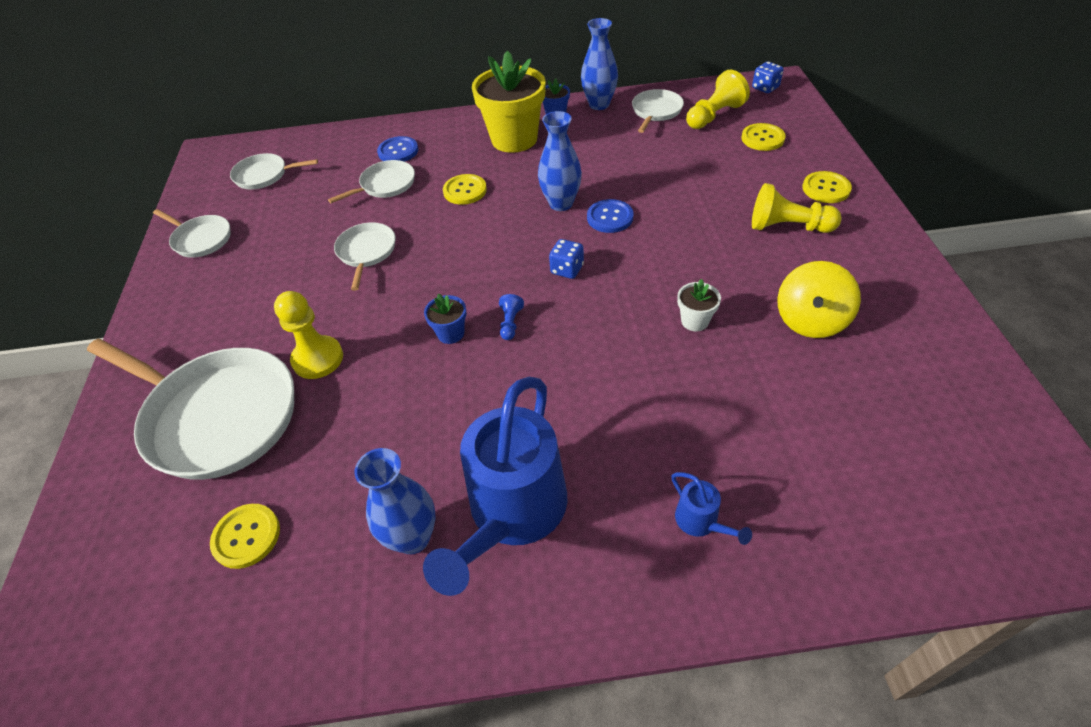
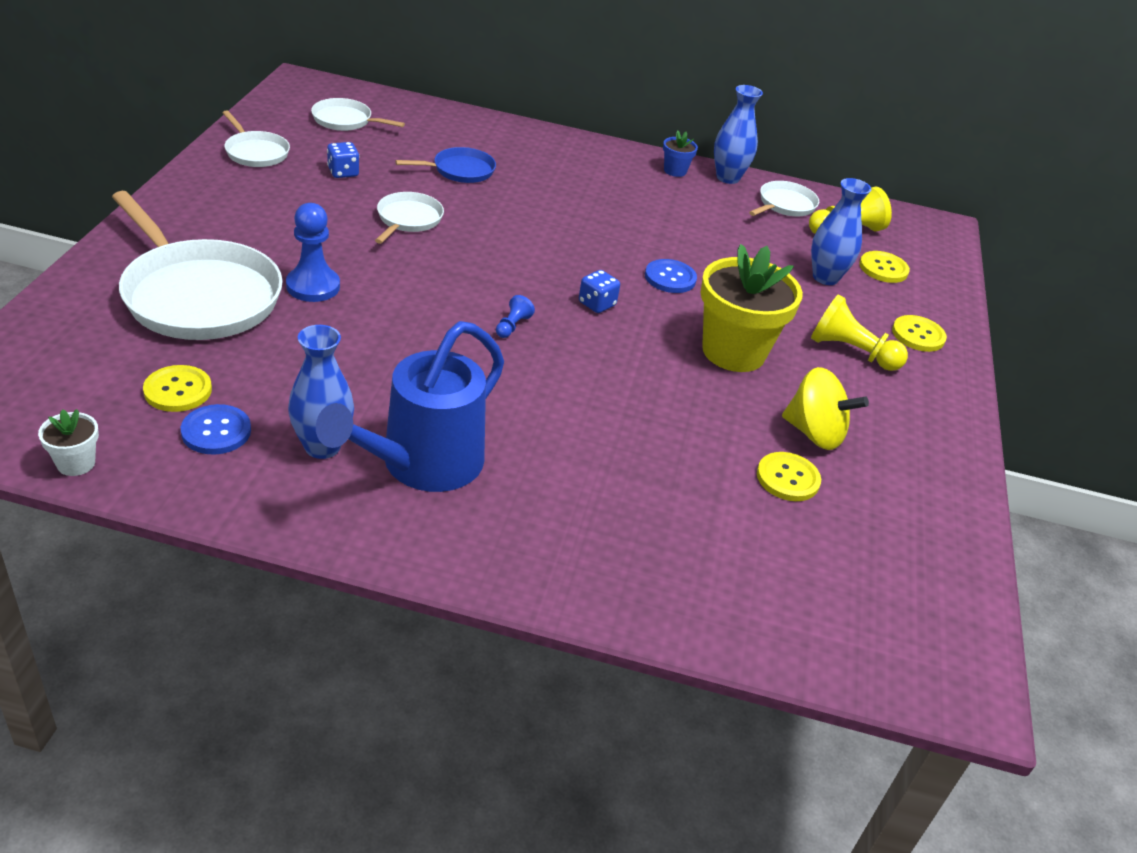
camera: 10 degrees right, 10 degrees down
yellow pawn [274,291,343,379] -> blue pawn [286,203,340,302]
white pan [328,160,415,203] -> blue pan [395,147,496,183]
blue button [377,136,418,162] -> blue button moved to [181,404,251,455]
blue flower pot [424,293,467,344] -> none
yellow button [443,174,487,205] -> yellow button moved to [757,452,821,501]
yellow flower pot [472,50,546,153] -> yellow flower pot moved to [700,244,803,372]
blue vase [538,111,582,211] -> blue vase moved to [811,178,871,285]
blue watering can [671,472,752,545] -> none
white flower pot [677,279,721,331] -> white flower pot moved to [38,409,99,476]
blue dice [752,61,784,93] -> blue dice moved to [327,142,359,178]
yellow spinning top [777,261,861,338] -> yellow spinning top turned 105 degrees counterclockwise [782,367,869,450]

